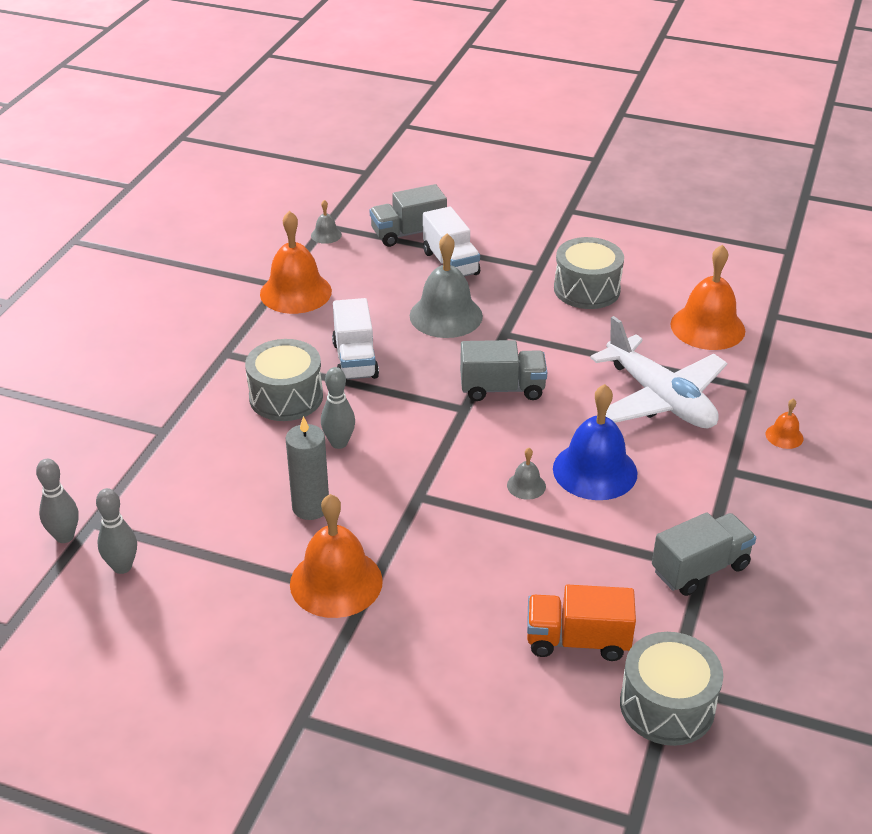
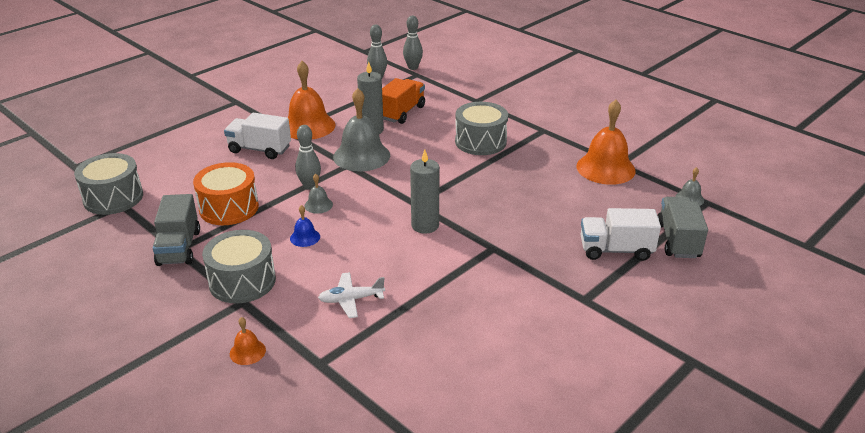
camera: 115 degrees right, 5 degrees down
grey bowling pin [321,367,355,449] -> grey bowling pin moved to [295,125,321,190]
white truck [332,298,379,380] -> white truck moved to [224,113,291,159]
grey bell [409,234,483,338] -> grey bell moved to [333,88,390,172]
grey truck [460,340,547,401] -> grey candle [410,149,440,234]
orange truck [527,585,636,661] -> orange truck moved to [382,78,425,124]
blue bell [553,384,637,500] -> blue bell [290,205,320,247], size x0.46
grey drum [554,237,624,309] -> grey drum moved to [202,230,276,304]
white plane [590,316,727,428] -> white plane [318,272,385,318], size x0.47
orange bell [671,245,745,350] -> none
none -> orange drum [193,162,259,225]

